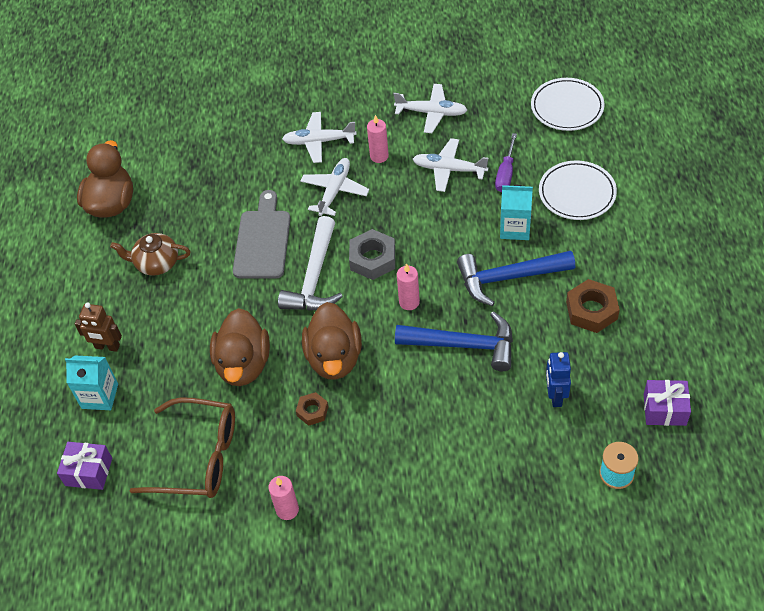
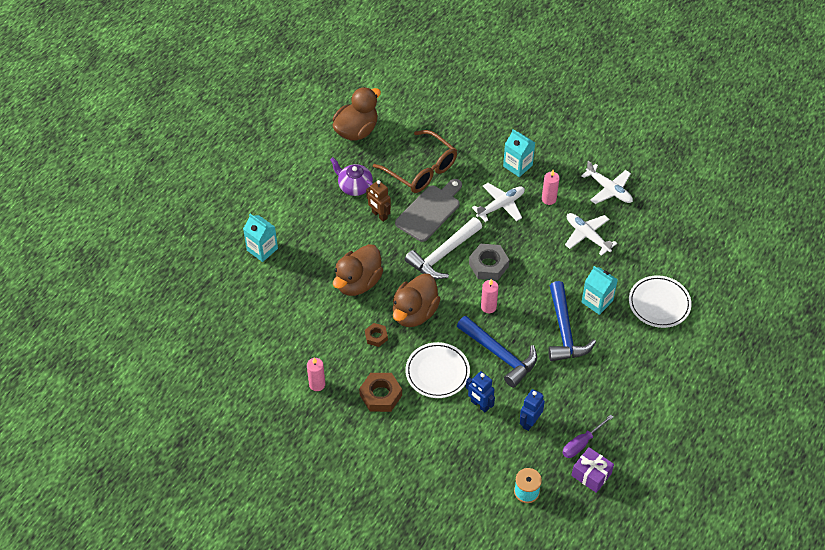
camera: 30 degrees right, 0 degrees up
purple gift [57,442,112,490] -> none
brown robot [75,302,122,352] -> brown robot moved to [366,180,391,222]
brown teapot [110,233,191,276] -> purple teapot [330,157,373,196]
brown glasses [130,397,235,498] -> brown glasses moved to [373,130,457,193]
white plane [282,112,357,163] -> turquoise carton [503,129,535,177]
blue hammer [457,251,575,306] -> blue hammer turned 120 degrees counterclockwise [548,281,596,361]
purple screwdriver [495,133,517,192] -> purple screwdriver moved to [562,414,613,458]
white plate [531,78,605,131] -> white plate moved to [405,342,470,398]
brown nut [566,279,620,333] -> brown nut moved to [359,373,402,412]
none -> blue robot [466,371,495,412]

